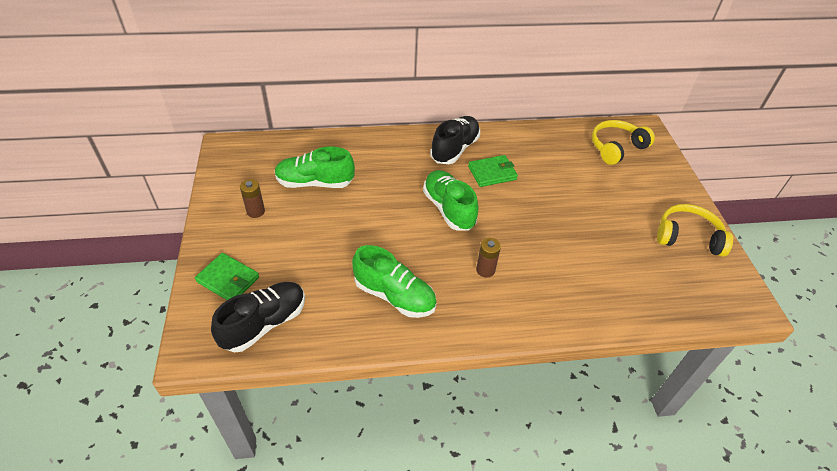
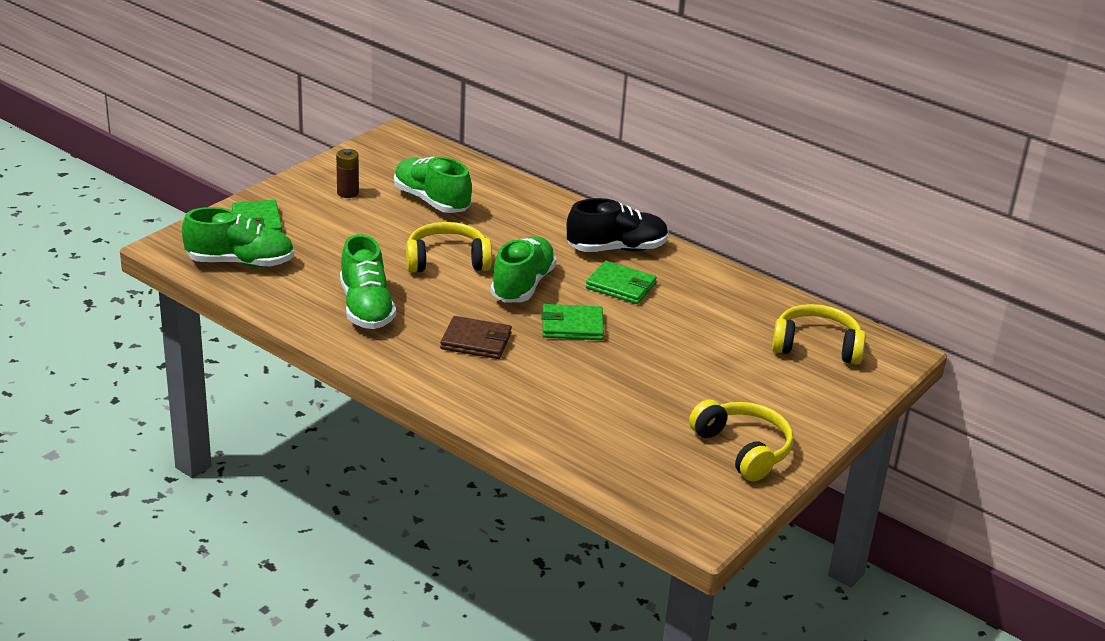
camera: 45 degrees right, 15 degrees down
black shoe [211,282,305,352] -> green shoe [182,207,294,267]
brown battery [476,238,501,278] -> brown wallet [440,316,512,359]
none -> yellow headphones [406,222,492,272]
none -> green wallet [541,304,604,340]

